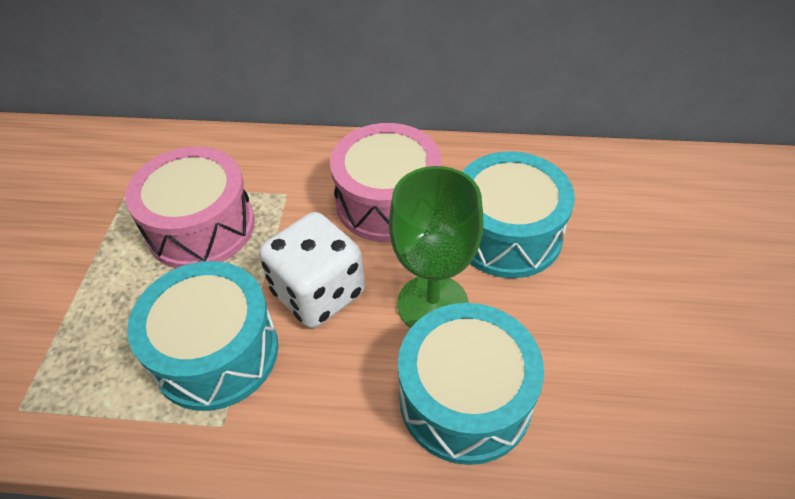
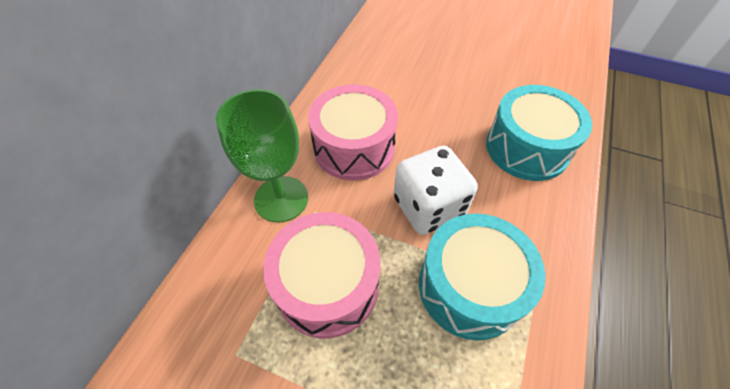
camera: 75 degrees left, 5 degrees up
green goblet [389,166,484,328] -> green goblet moved to [216,89,308,223]
turquoise drum [462,151,575,278] -> none

